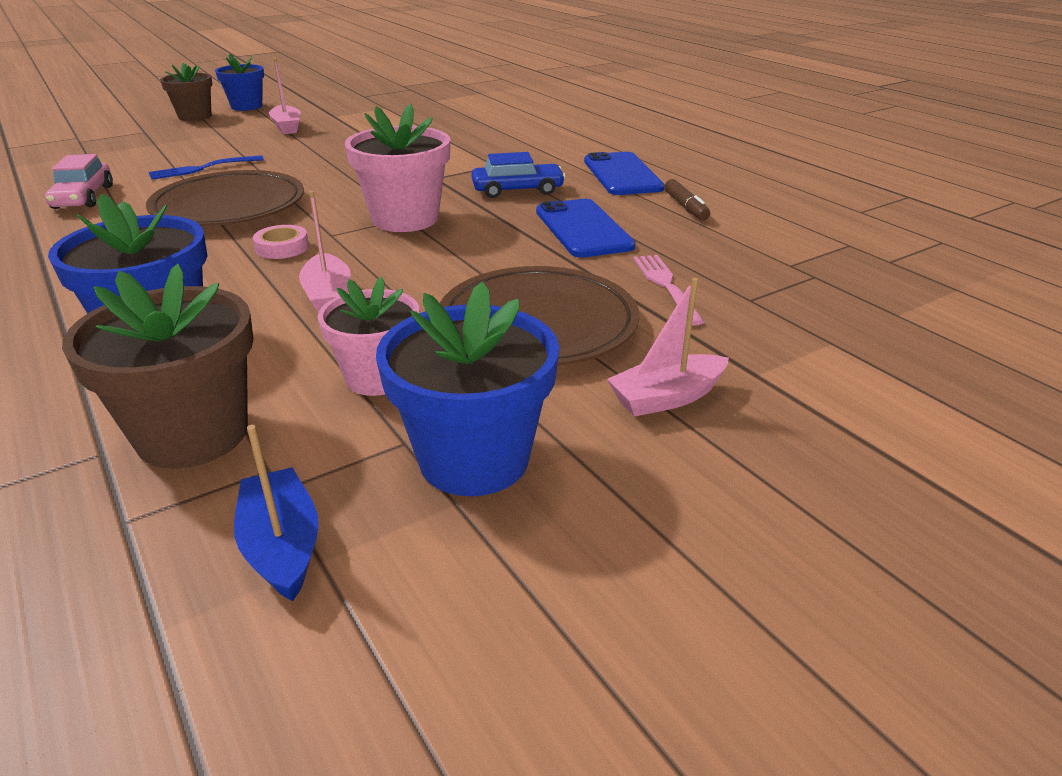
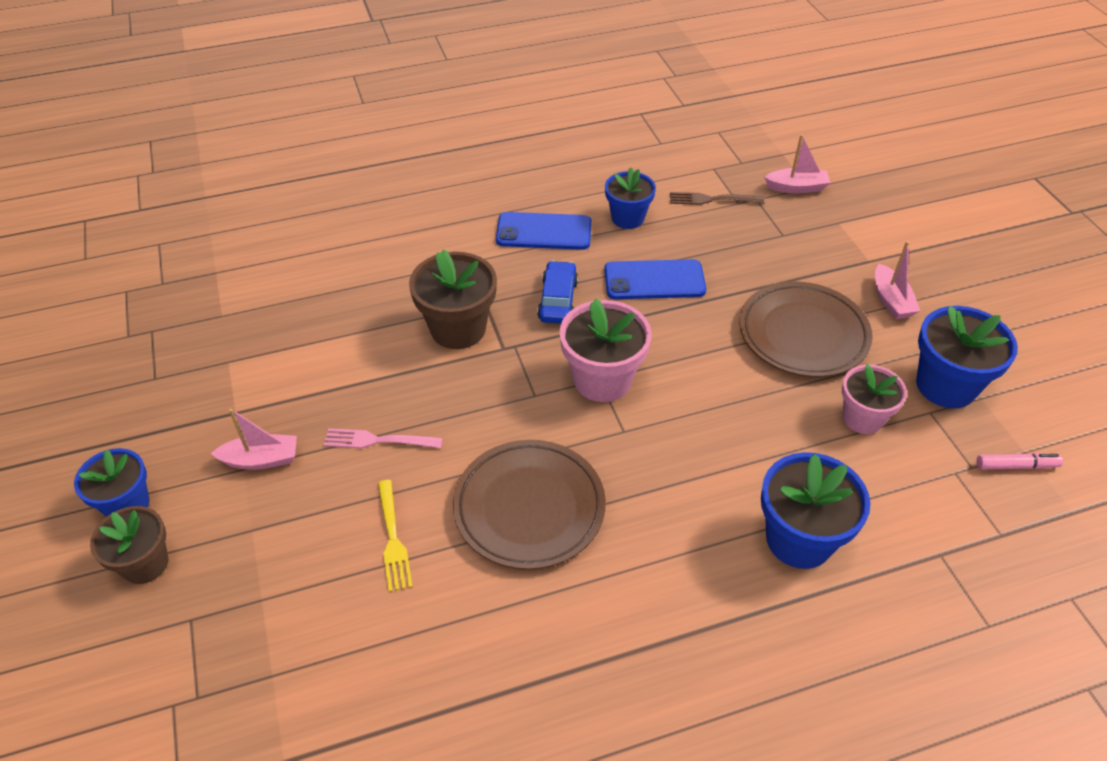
camera: 75 degrees left, 15 degrees up
pink car [45,154,113,209] -> none
brown flower pot [62,264,254,469] -> brown flower pot moved to [409,250,497,349]
blue fork [149,155,264,180] -> yellow fork [378,480,412,592]
blue boat [234,425,318,601] -> pink marker [976,453,1063,470]
pink tape [253,225,309,259] -> none
pink boat [299,191,351,313] -> pink boat moved to [764,134,830,193]
pink fork [633,255,704,326] -> pink fork moved to [324,428,443,448]
brown marker [665,179,710,220] -> blue flower pot [605,168,656,229]
none -> brown fork [670,192,764,205]

